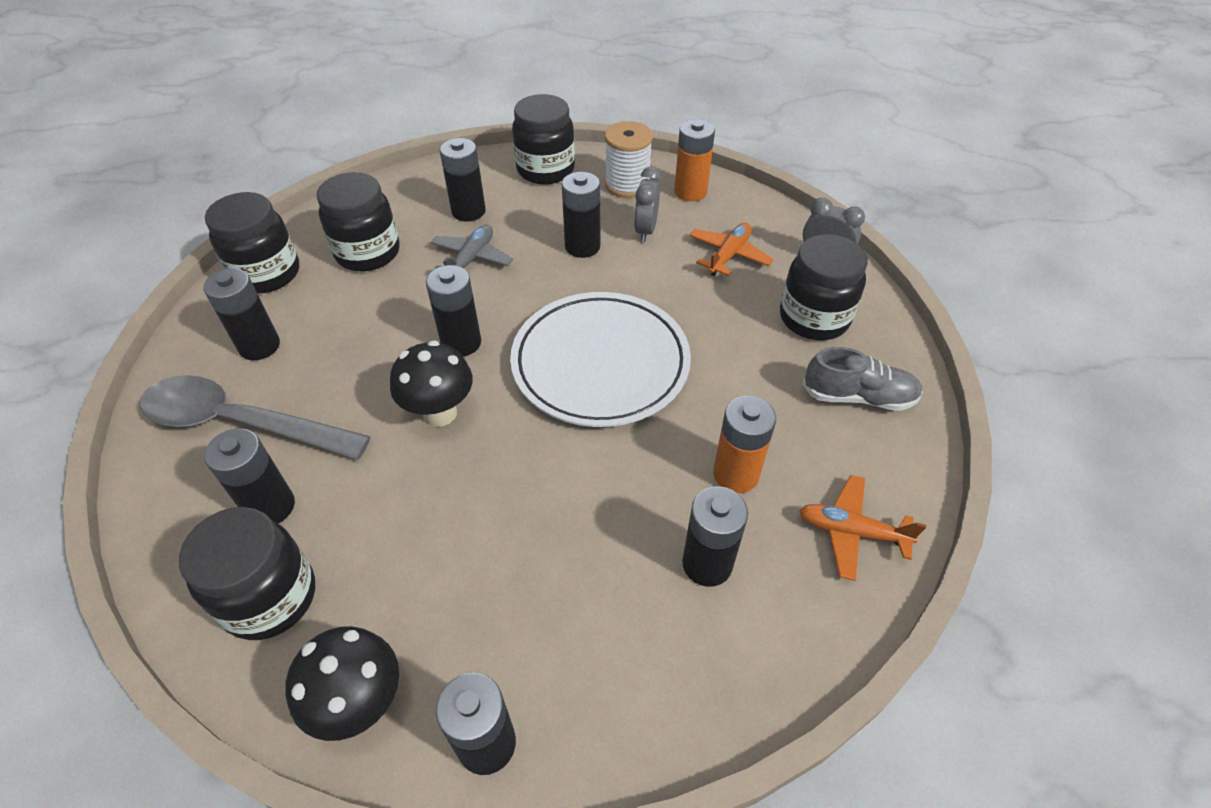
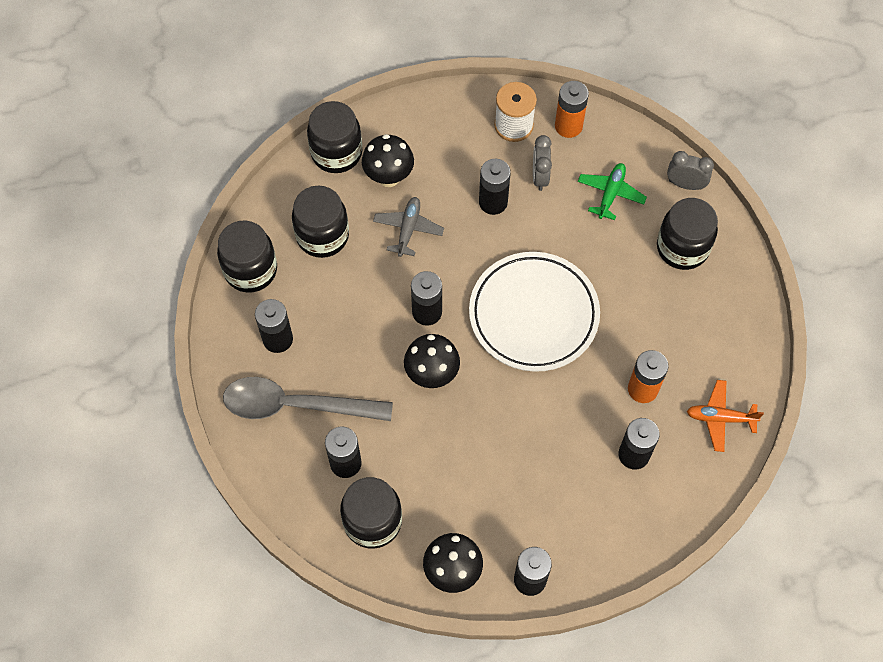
camera: 10 degrees left, 15 degrees up
black battery [440,138,486,222] -> black mushroom [362,134,414,187]
black jar [512,94,575,185] -> black jar moved to [307,101,362,173]
orange plane [689,223,774,276] -> green plane [578,163,647,220]
grey shoe [803,347,923,411] -> none

